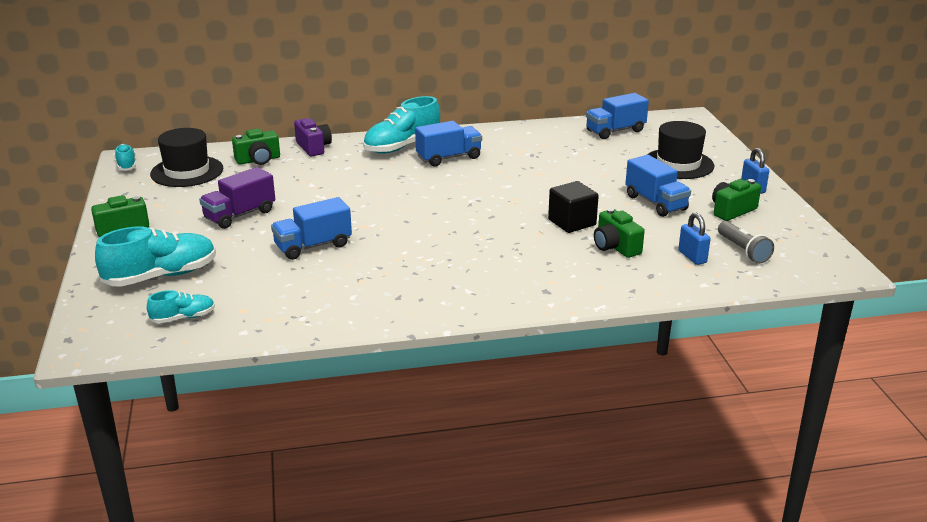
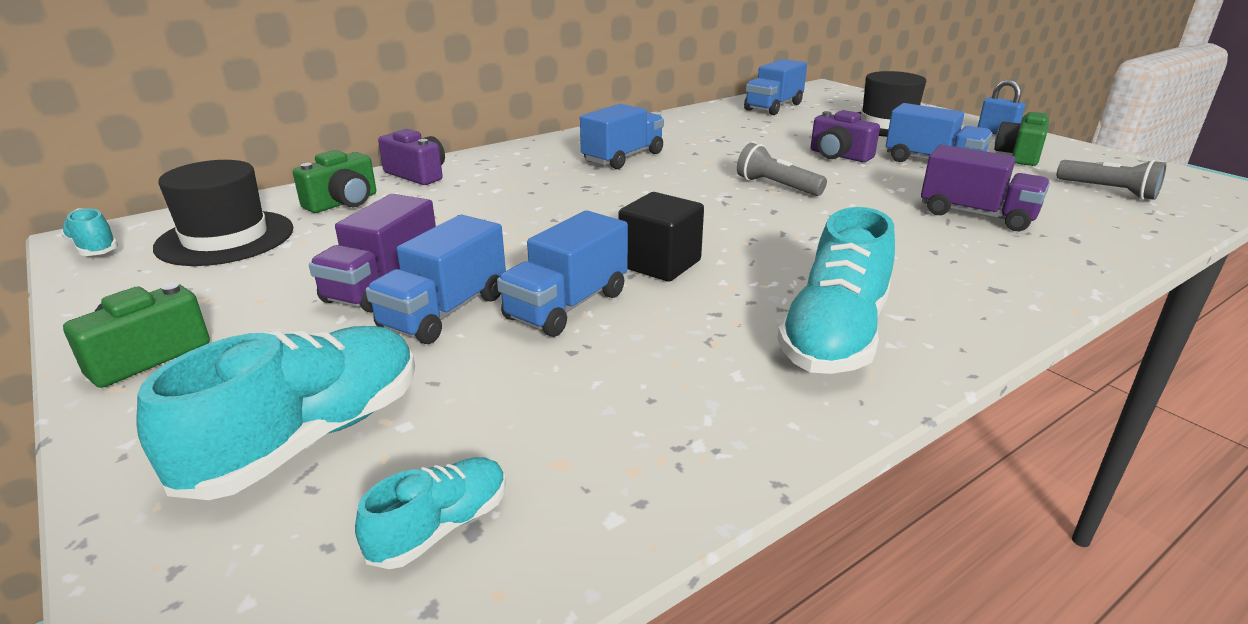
camera: 25 degrees left, 0 degrees up
turquoise shoe [363,96,440,154] -> turquoise shoe moved to [777,207,895,374]
black cube [548,181,599,233] -> black cube moved to [618,192,704,282]
green camera [594,208,645,258] -> purple truck [921,144,1050,231]
blue padlock [678,213,711,265] -> none
none -> blue truck [366,215,506,344]
none -> grey flashlight [737,143,827,196]
none -> purple camera [811,110,880,162]

